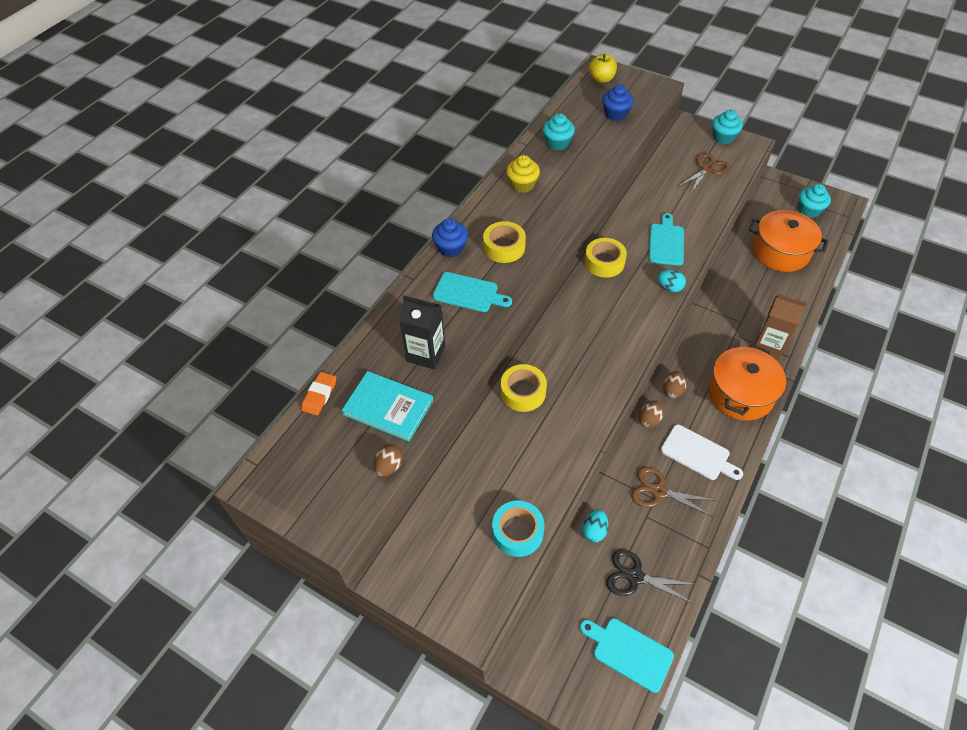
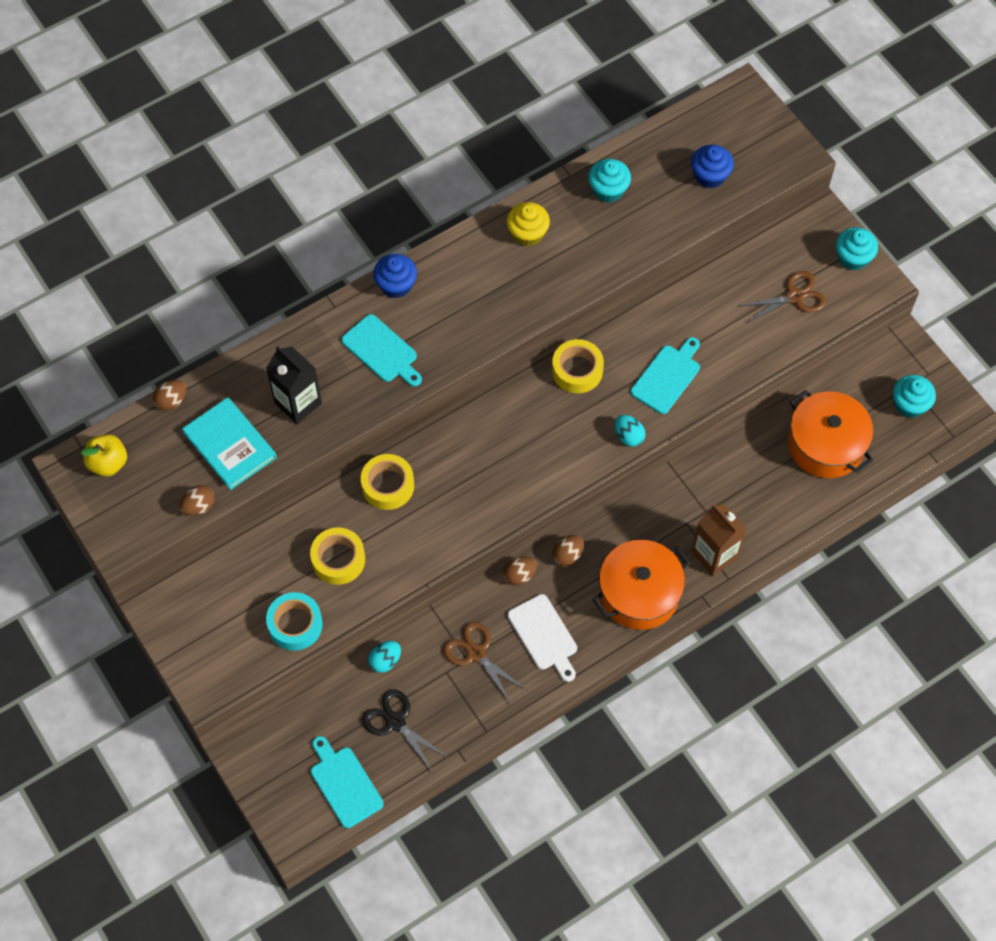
camera: 25 degrees right, 10 degrees up
orange eraser [301,372,336,416] -> brown egg [153,380,187,411]
yellow tape [483,221,526,263] -> yellow tape moved to [310,528,365,585]
yellow apple [589,54,617,83] -> yellow apple moved to [81,434,127,477]

